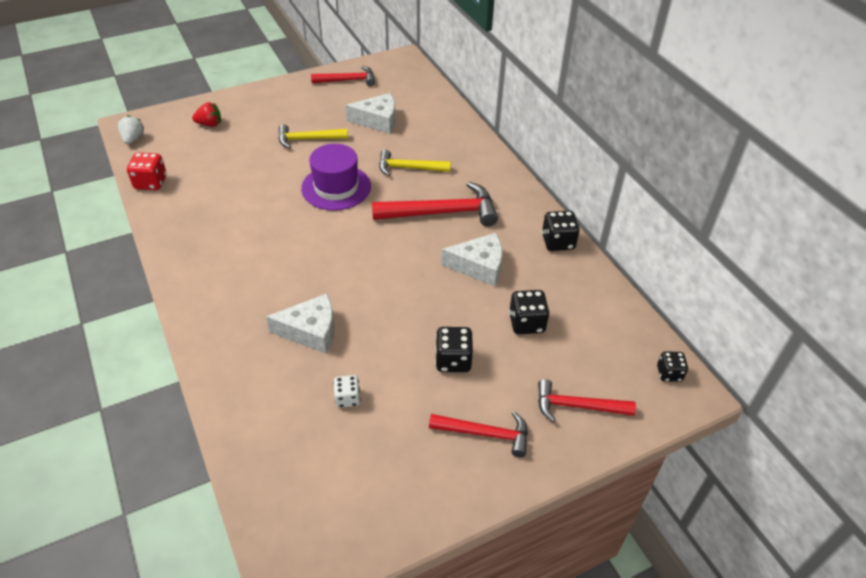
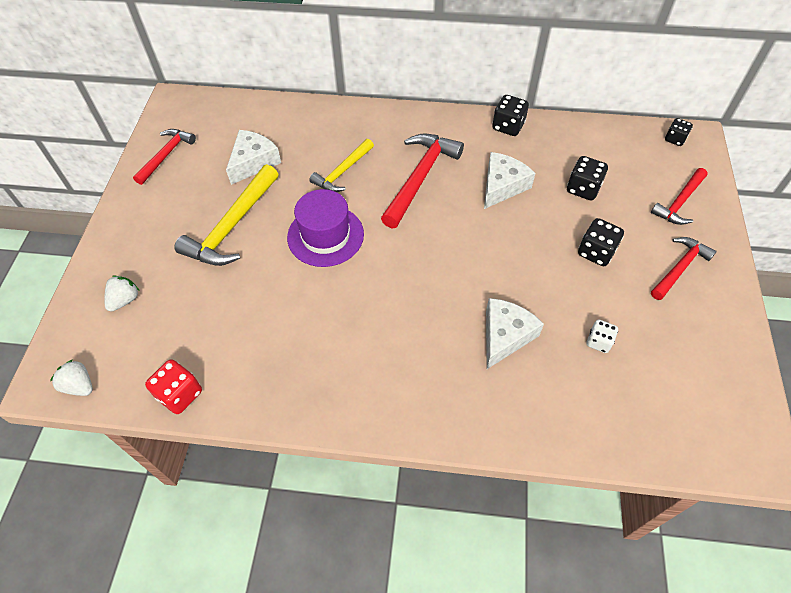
camera: 55 degrees left, 10 degrees up
red strawberry [192,102,221,127] -> white strawberry [104,275,140,312]
yellow hammer [279,124,348,148] -> yellow hammer [174,164,279,266], size x1.60

